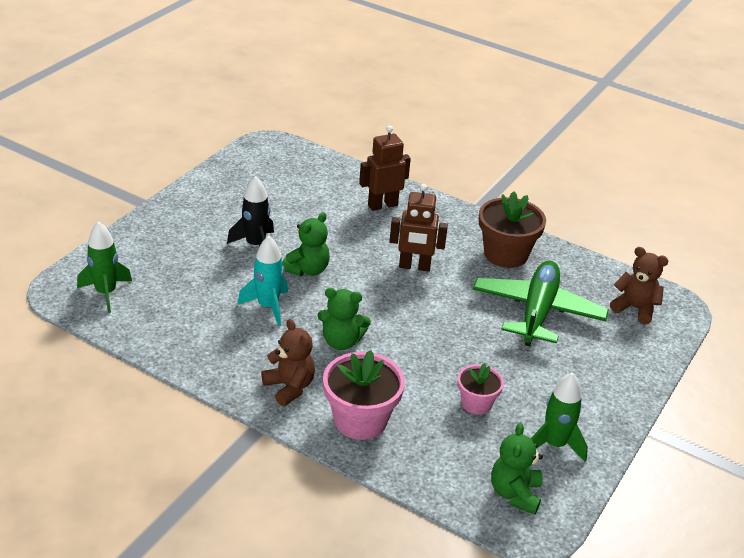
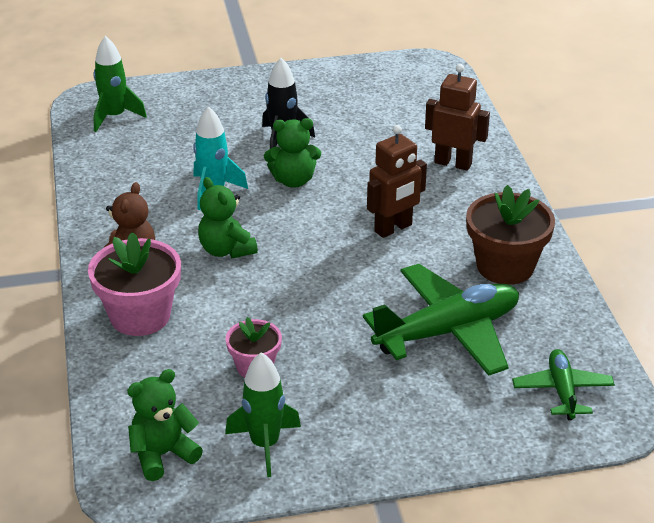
camera: 50 degrees right, 0 degrees up
brown robot [389,184,448,271] -> brown robot turned 90 degrees counterclockwise [367,125,427,238]
brown teddy bear [610,247,668,325] -> green plane [512,349,615,420]

